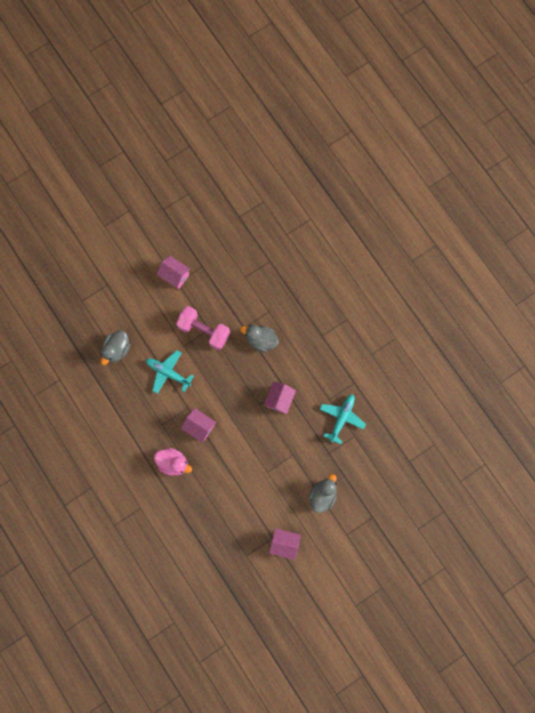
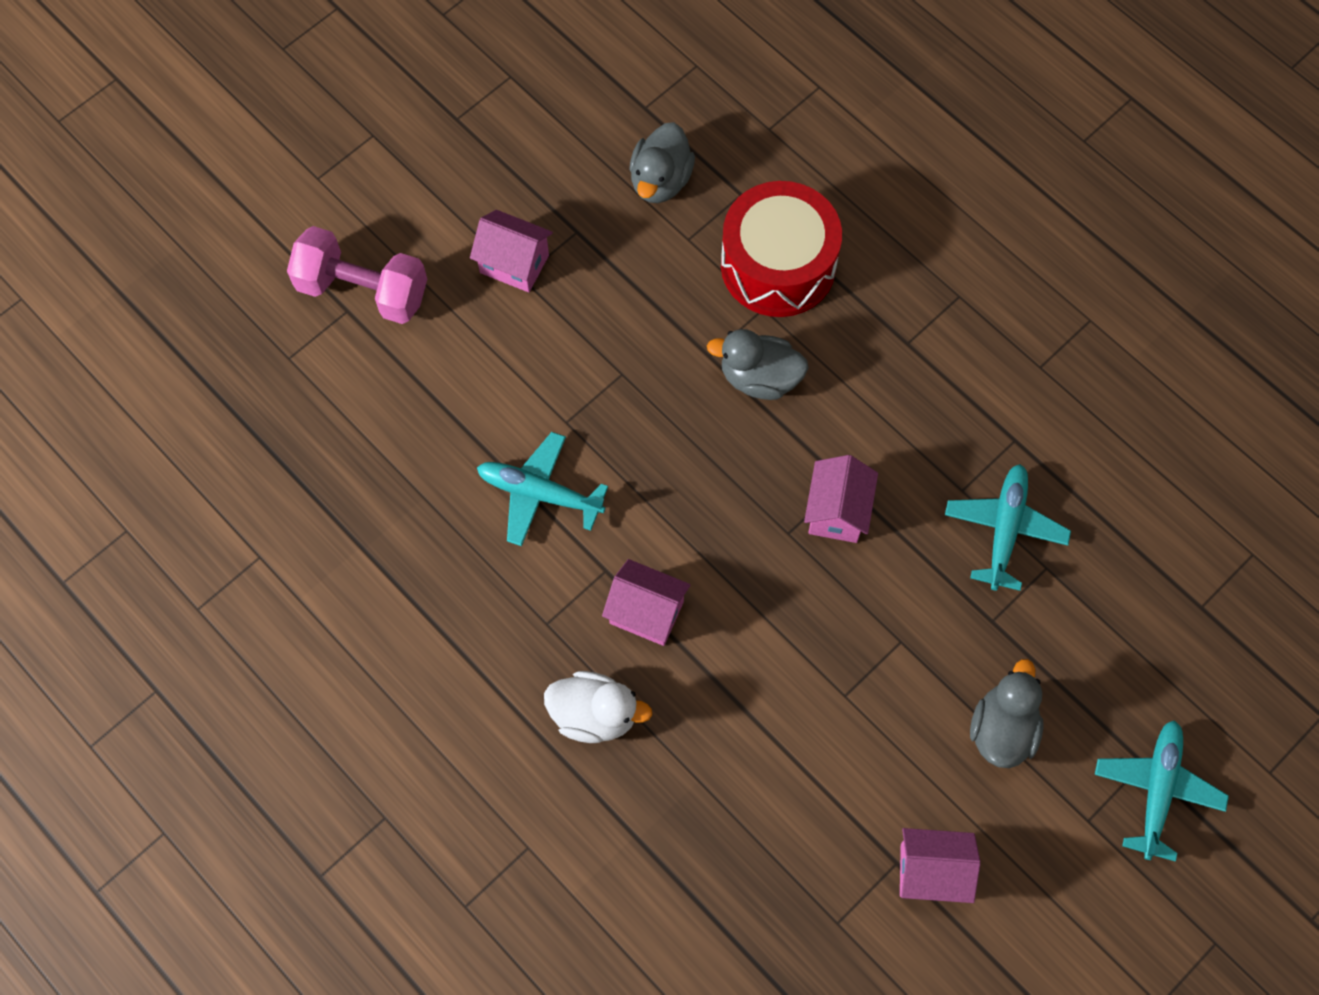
camera: 10 degrees left, 10 degrees down
grey duck [101,330,130,365] -> grey duck moved to [629,122,695,203]
pink duck [154,448,192,476] -> white duck [544,671,652,743]
pink dumbbell [176,306,230,350] -> pink dumbbell moved to [287,226,427,324]
none -> red drum [721,181,842,317]
none -> turquoise plane [1095,720,1229,861]

